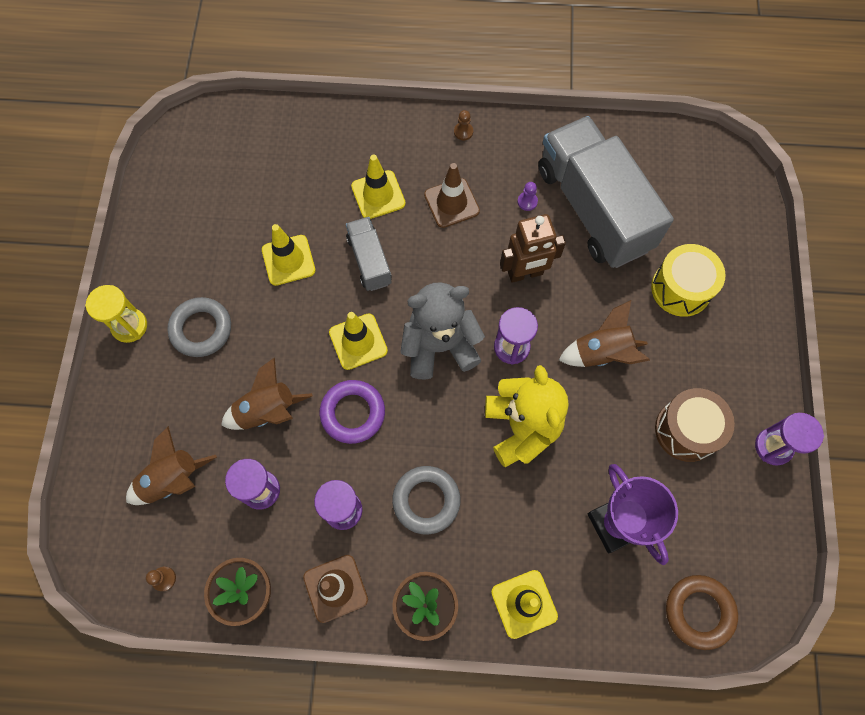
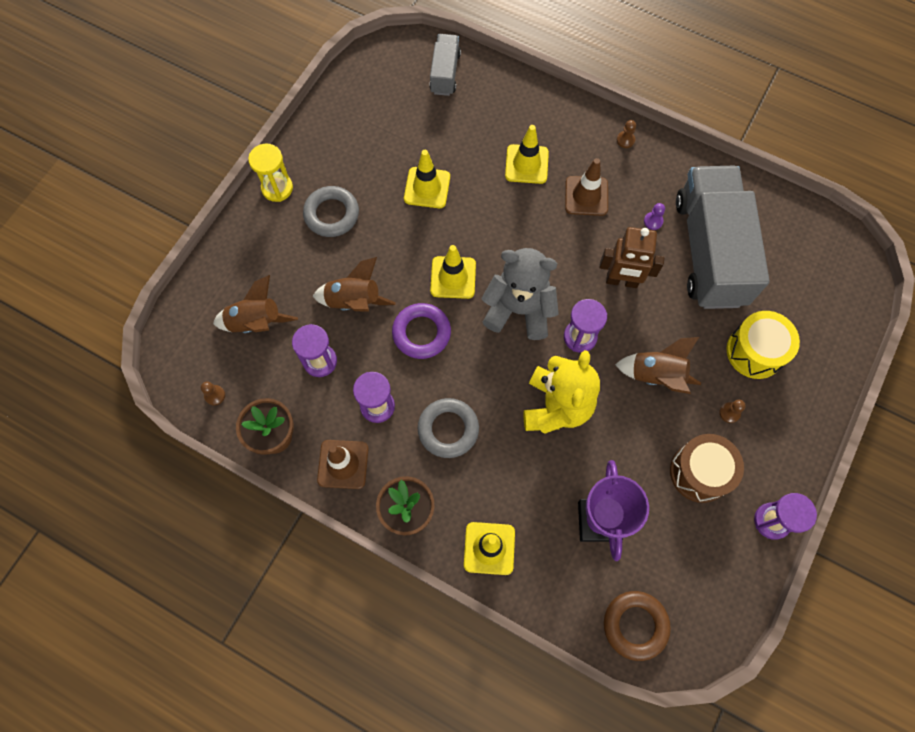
camera: 25 degrees right, 0 degrees up
grey truck [346,217,392,291] -> grey truck moved to [430,34,461,96]
none -> brown pawn [719,400,746,423]

